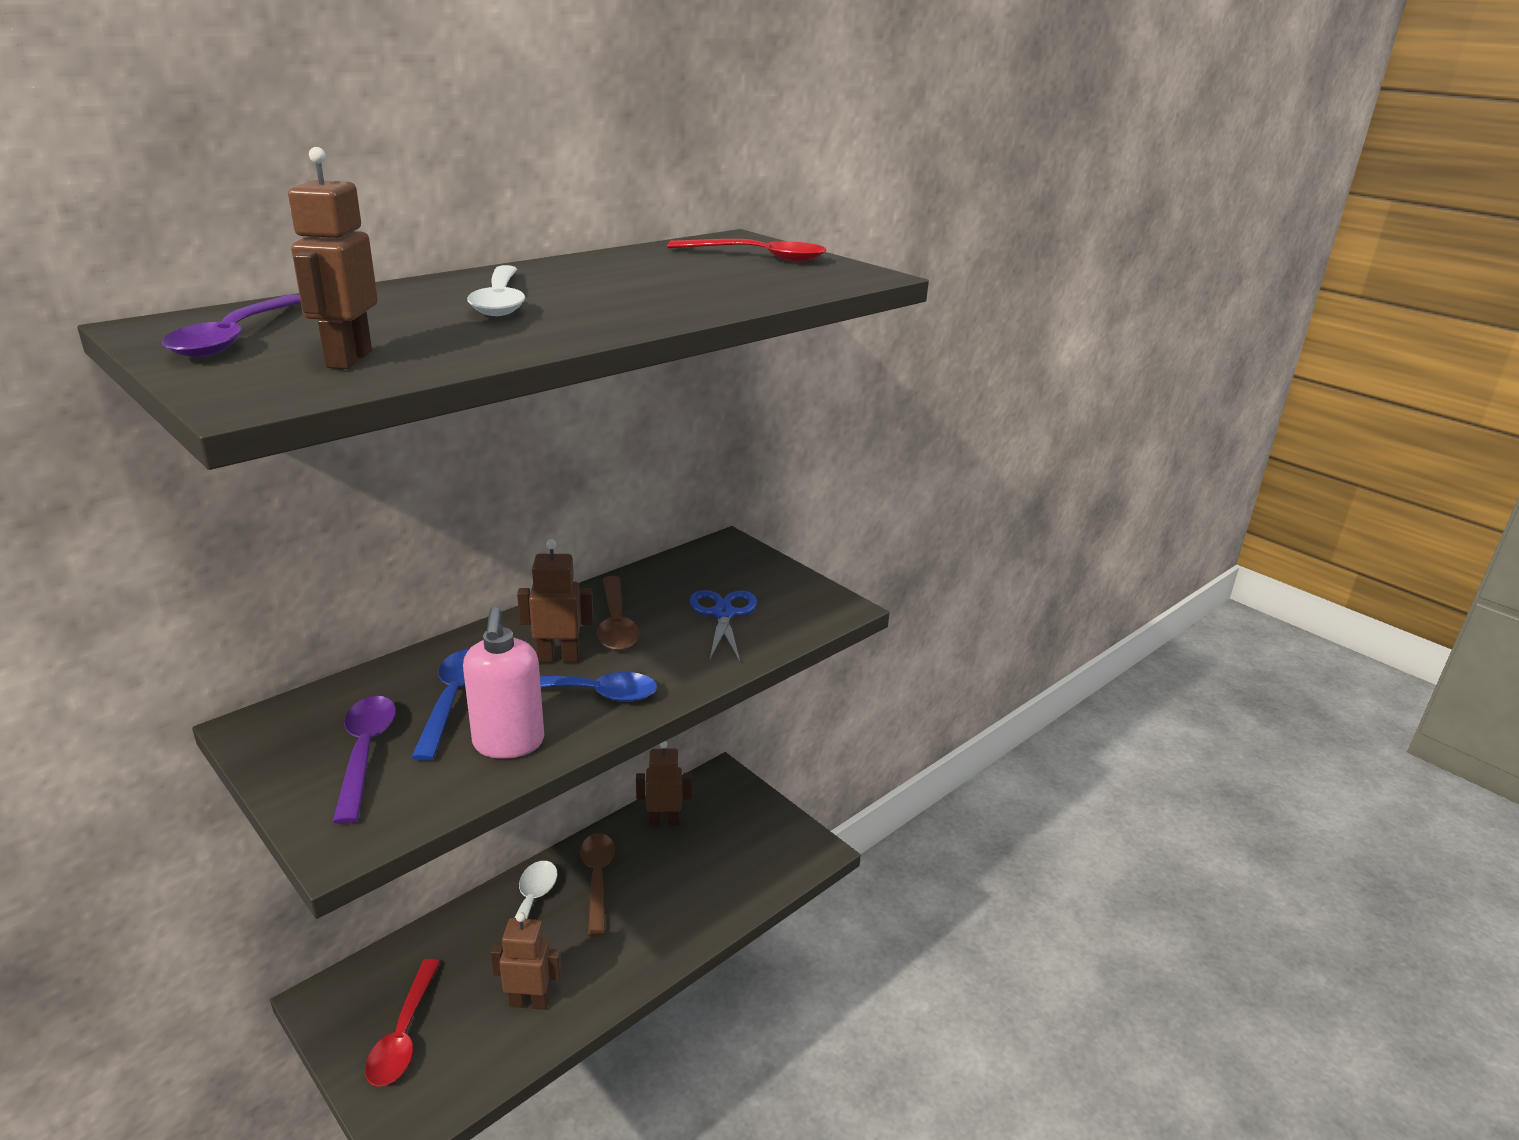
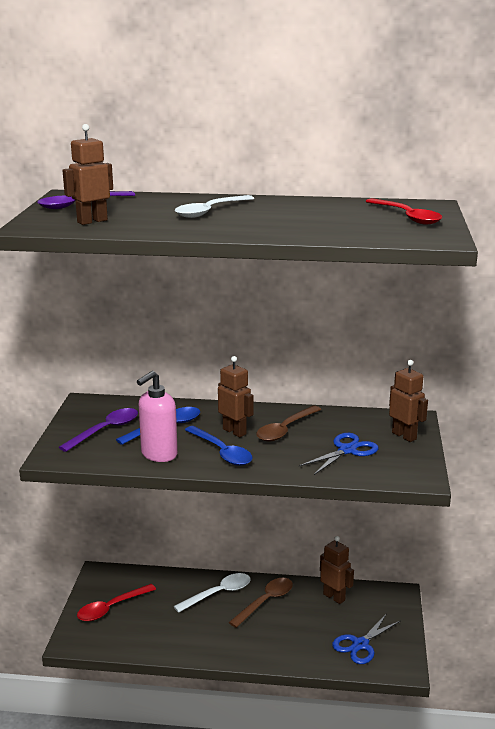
camera: 50 degrees right, 5 degrees down
brown robot [491,912,562,1010] -> brown robot moved to [389,360,428,442]
none -> blue scissors [332,613,400,664]

